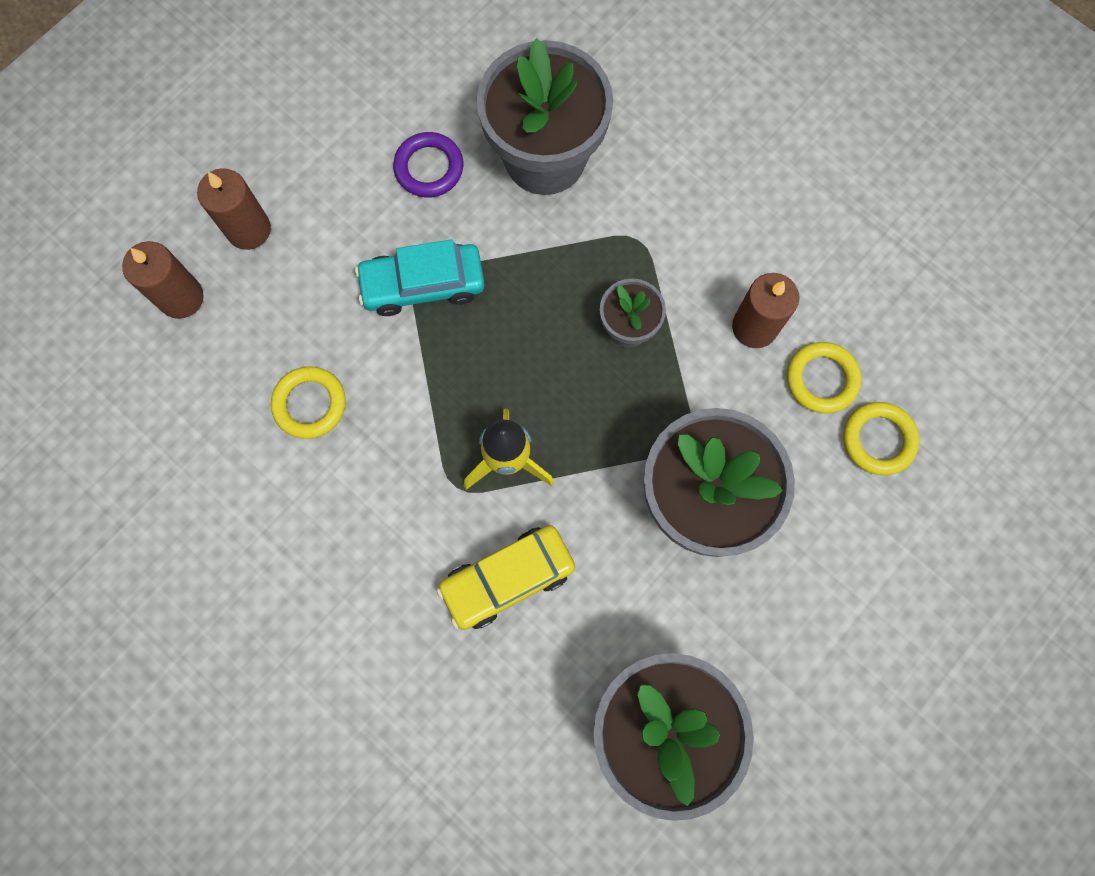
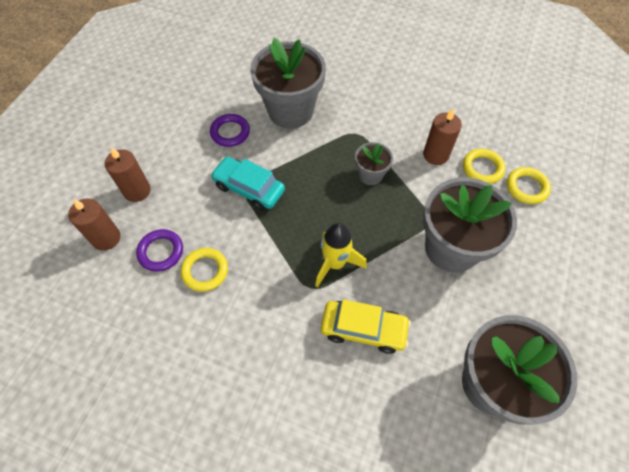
camera: 20 degrees left, 15 degrees down
turquoise car [355,239,485,316] -> turquoise car turned 60 degrees clockwise [210,157,285,211]
yellow car [437,525,575,630] -> yellow car turned 120 degrees counterclockwise [321,299,411,354]
none -> purple ring [136,229,183,272]

